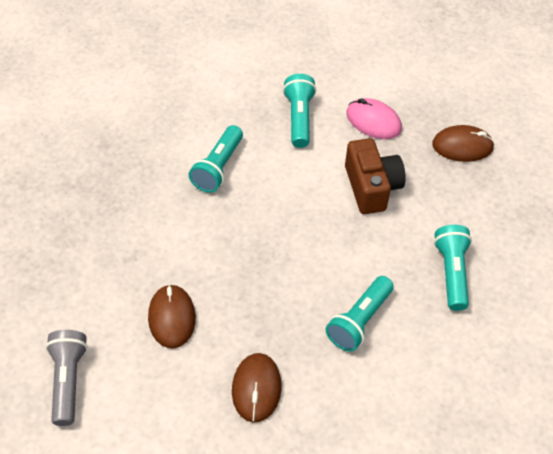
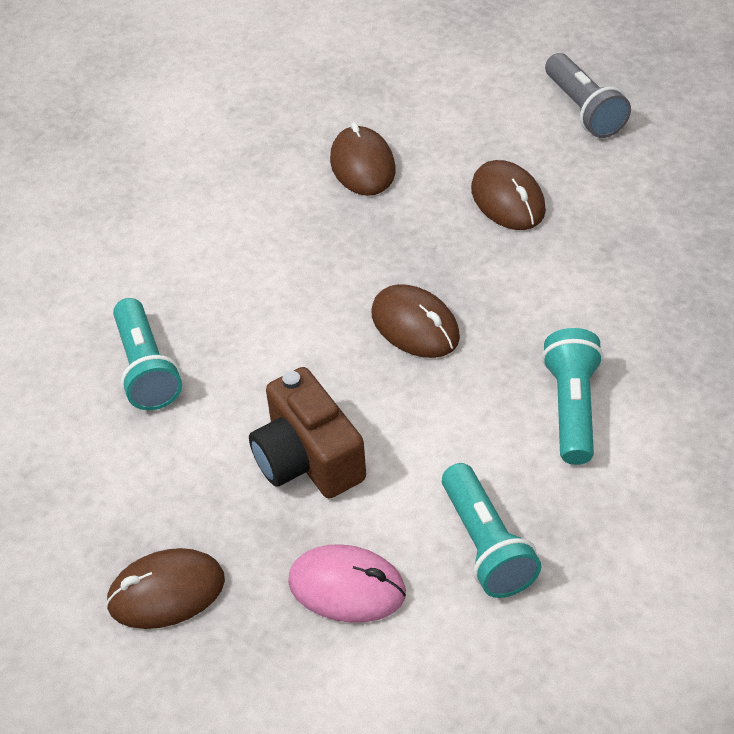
camera: 165 degrees right, 5 degrees down
turquoise flashlight [326,276,394,352] -> none
none -> brown mouse [371,284,460,358]

